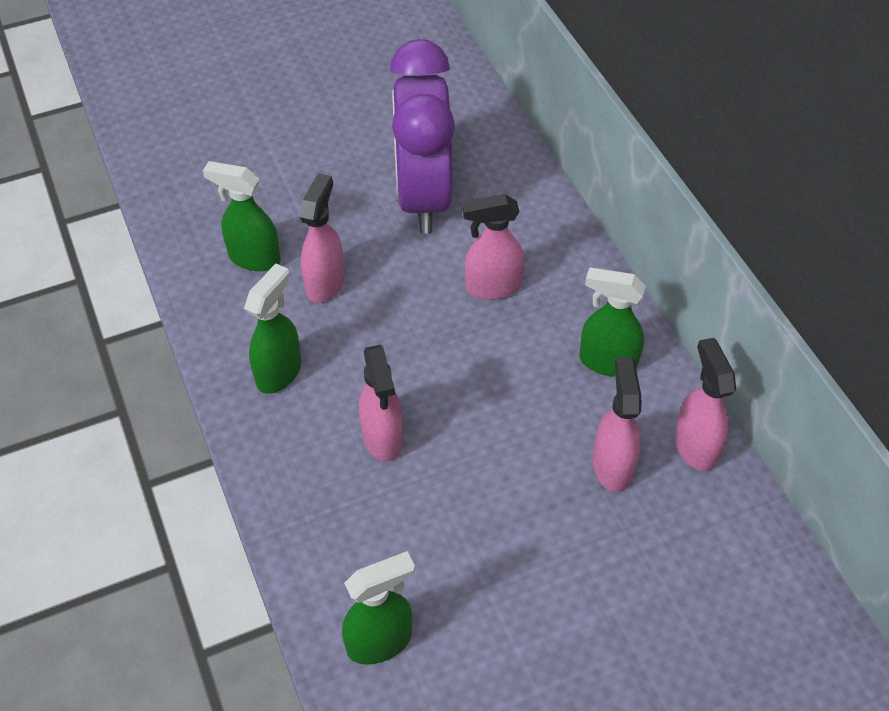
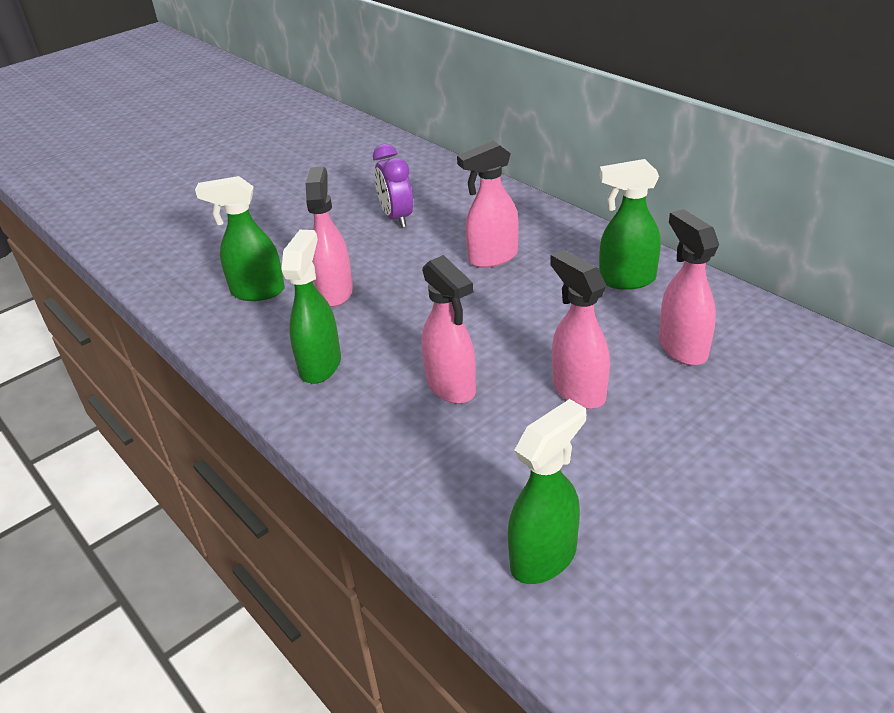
camera: 15 degrees left, 15 degrees down
purple clock [390,39,455,234] -> purple clock [373,144,413,228], size x0.48
pink spray bottle [675,338,736,471] -> pink spray bottle moved to [550,250,610,409]

